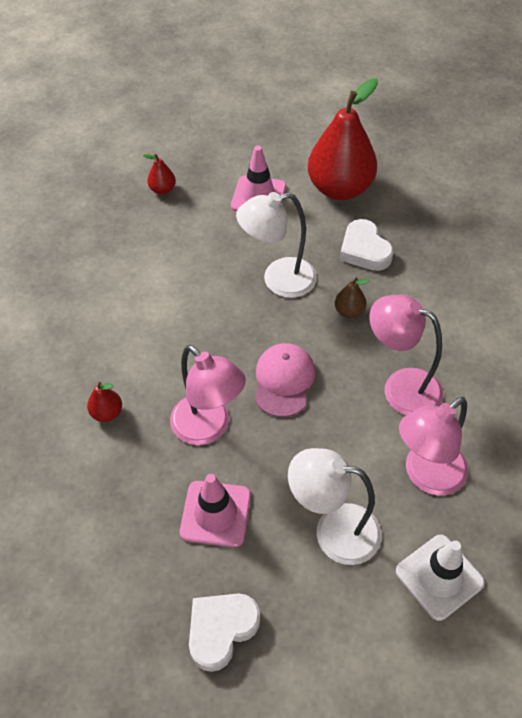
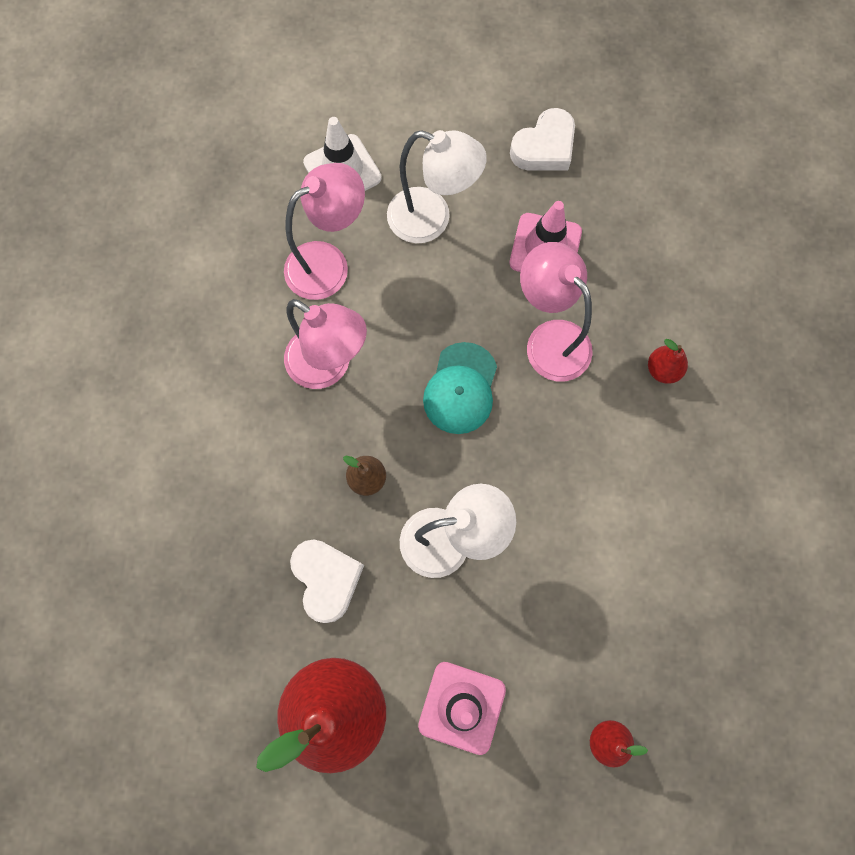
camera: 175 degrees left, 20 degrees up
pink cap [255,343,315,417] -> turquoise cap [423,342,497,434]

